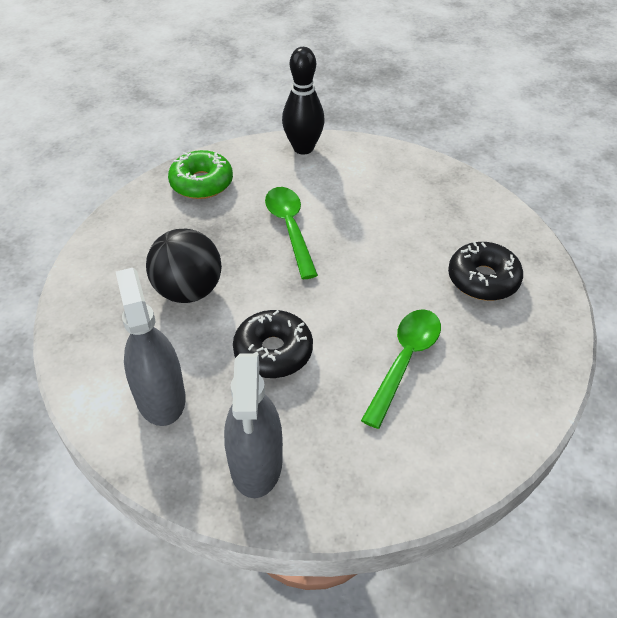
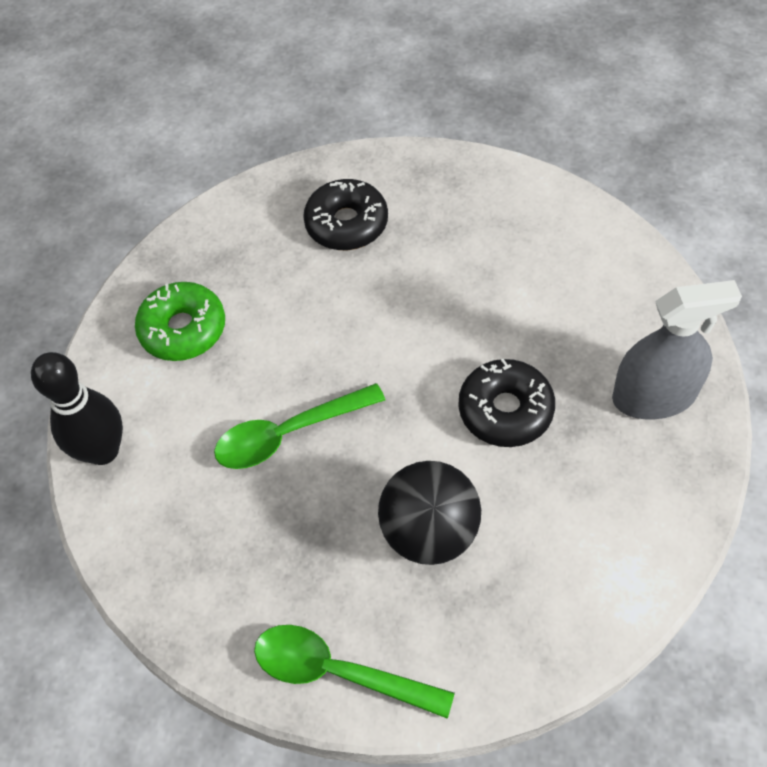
camera: 95 degrees left, 10 degrees up
grey spray bottle [116,268,186,426] -> none
green donut [168,150,233,199] -> green donut moved to [135,282,225,361]
green spoon [361,309,441,429] -> green spoon moved to [254,625,455,719]

